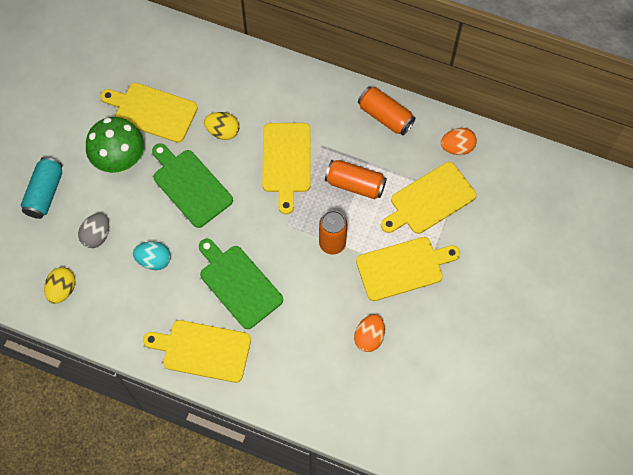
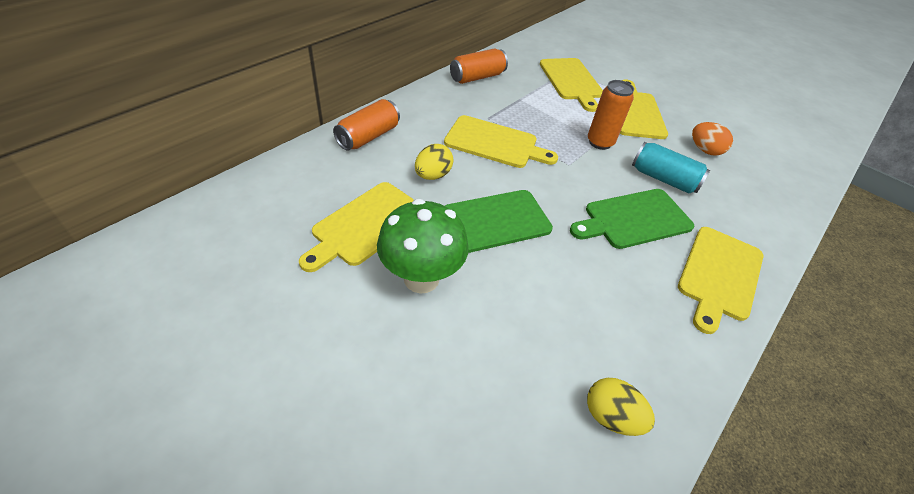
camera: 75 degrees left, 20 degrees down
turquoise can [21,157,63,219] -> turquoise can moved to [632,142,710,194]
grey egg [78,213,109,248] -> none
turquoise egg [133,242,171,270] -> none
orange can [325,160,387,199] -> orange can moved to [333,99,400,151]
orange egg [441,128,477,155] -> none

